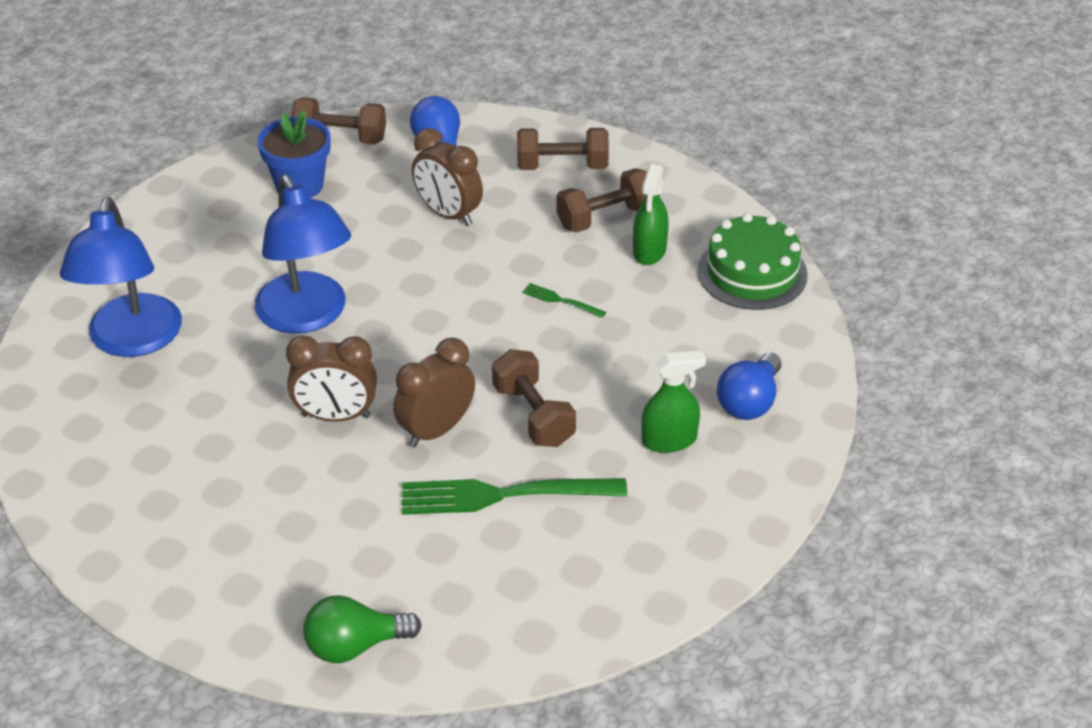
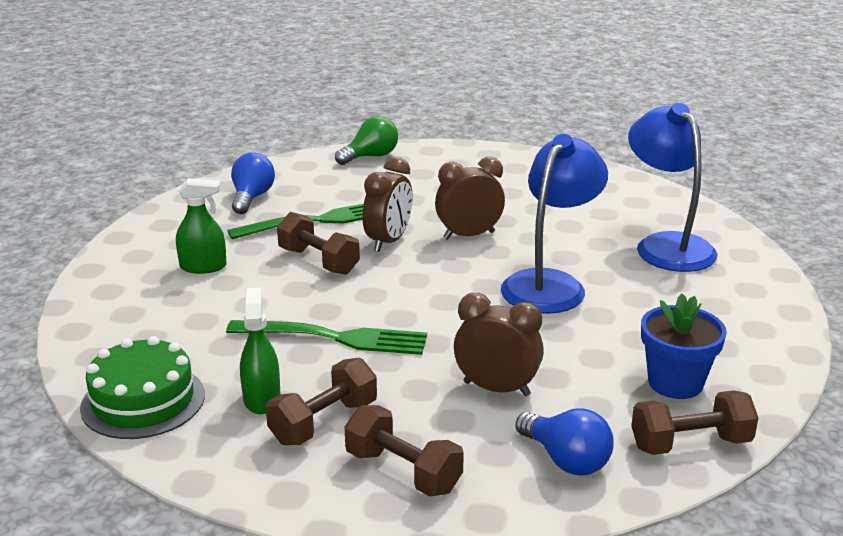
camera: 160 degrees right, 15 degrees down
blue lamp [255,175,351,334] -> blue lamp turned 75 degrees clockwise [501,134,608,314]
brown dumbbell [517,128,609,170] -> brown dumbbell turned 60 degrees clockwise [344,405,464,496]
green fork [522,283,606,318] -> green fork [226,320,427,355], size x2.28
green spray bottle [641,350,706,453] -> green spray bottle turned 150 degrees counterclockwise [176,178,227,274]
blue light bulb [717,352,781,420] -> blue light bulb moved to [231,153,275,214]

